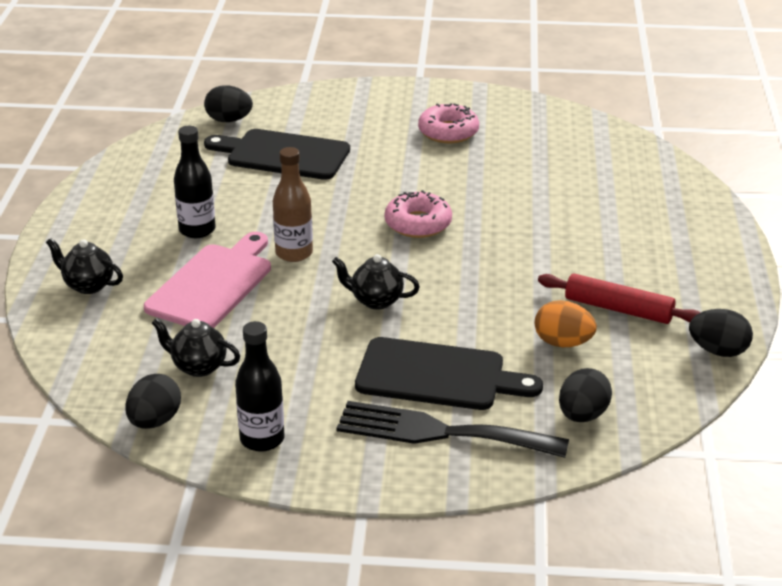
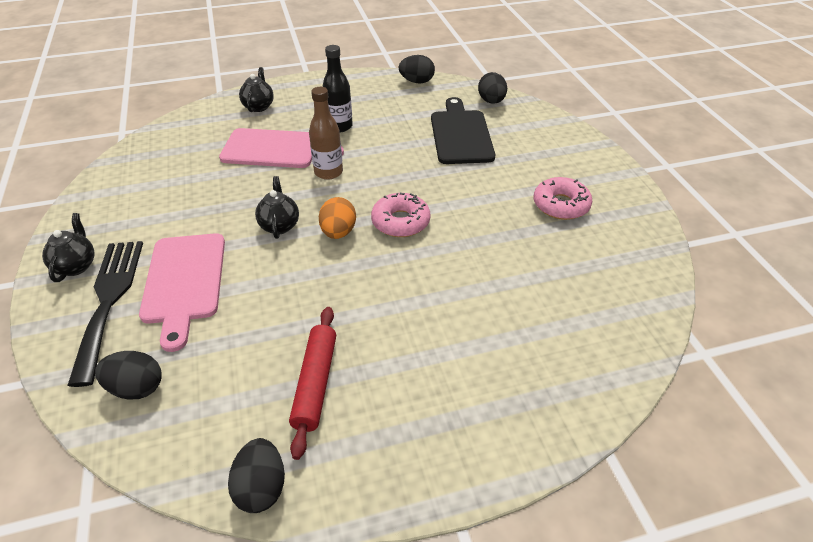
camera: 70 degrees right, 10 degrees up
black egg [125,374,181,429] -> black egg moved to [399,55,435,84]
black teapot [152,318,240,377] -> black teapot moved to [42,213,94,282]
black bottle [235,321,284,452] -> none
black cutting board [355,337,543,410] -> pink cutting board [139,233,225,352]
orange egg [535,300,597,347] -> orange egg moved to [319,197,356,239]

